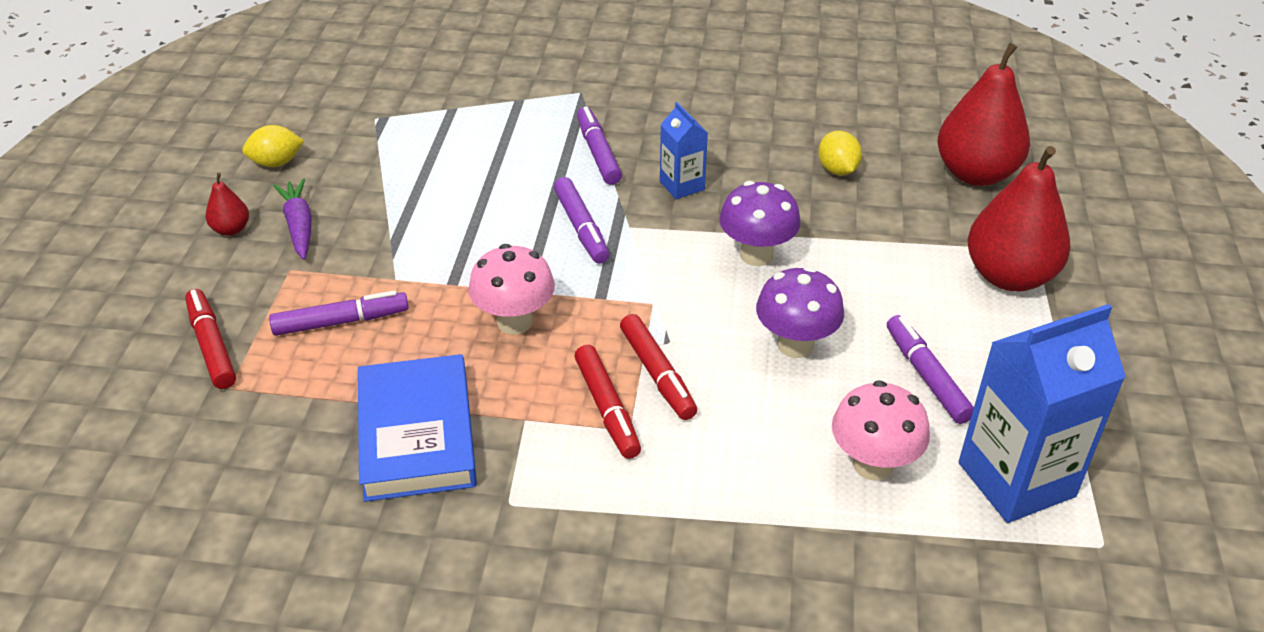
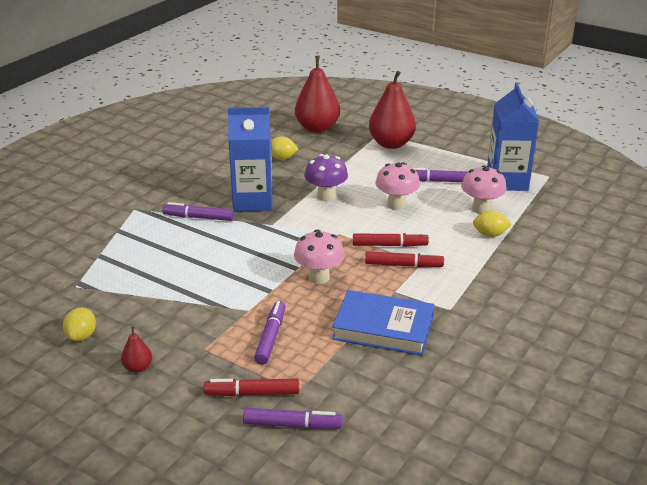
camera: 65 degrees left, 10 degrees down
purple carrot [273,179,312,260] -> none
purple marker [554,177,609,264] -> purple marker moved to [243,408,343,429]
blue carton [660,102,708,199] -> blue carton [228,107,272,211], size x1.94
purple mushroom [756,267,844,358] -> pink mushroom [376,162,420,210]
none -> yellow lemon [473,210,512,237]

